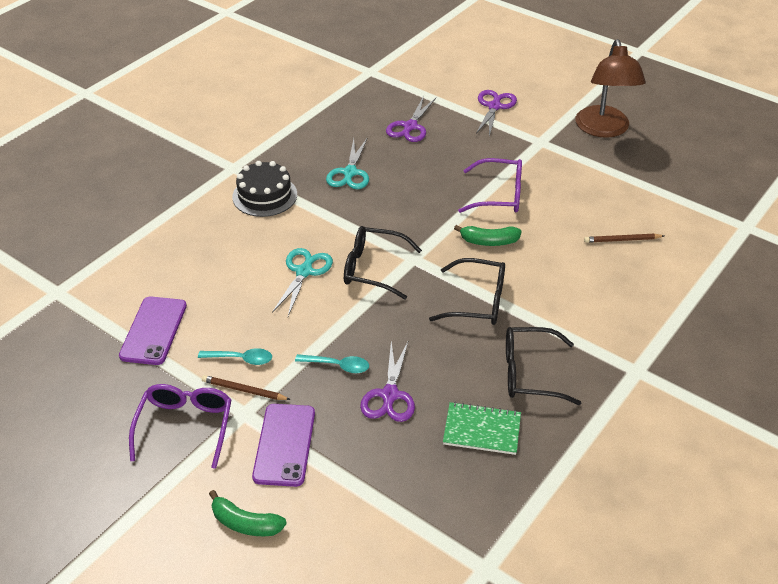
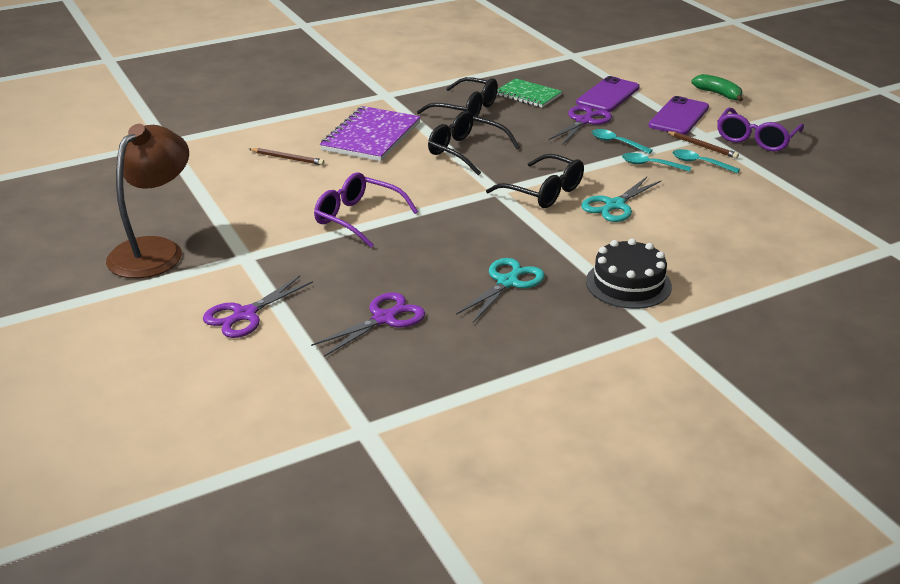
camera: 155 degrees left, 10 degrees down
purple phone [119,296,187,365] -> purple phone moved to [576,76,640,112]
green banana [454,225,522,246] -> none
none -> purple notebook [320,106,421,161]
none -> turquoise spoon [622,153,691,172]

